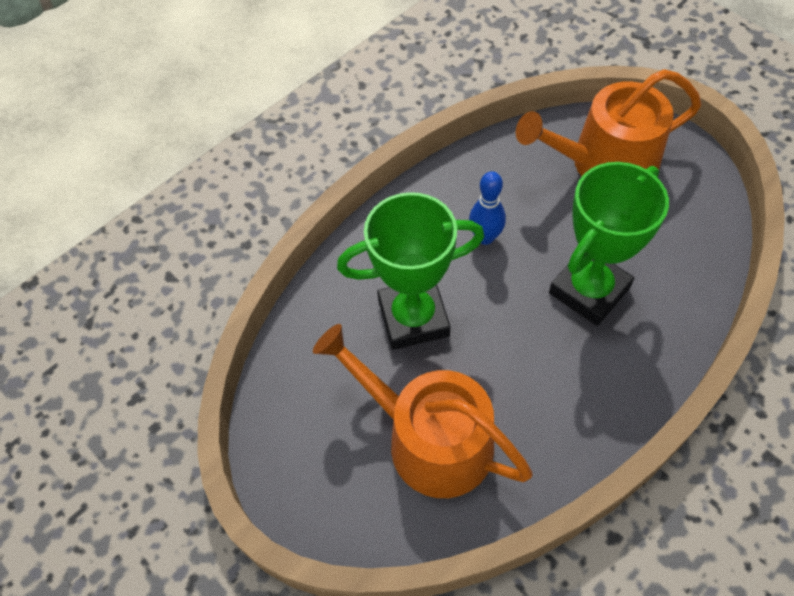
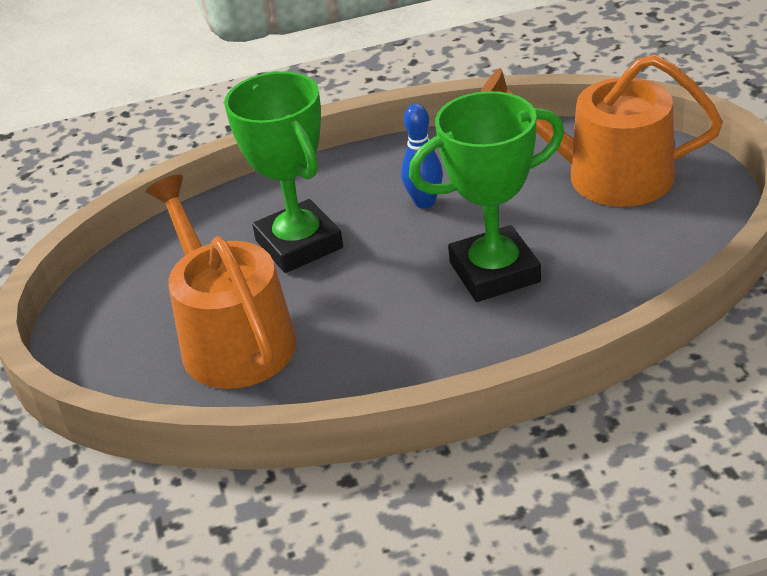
camera: 30 degrees right, 20 degrees down
green trophy [337,192,484,350] -> green trophy turned 45 degrees clockwise [224,71,343,273]

